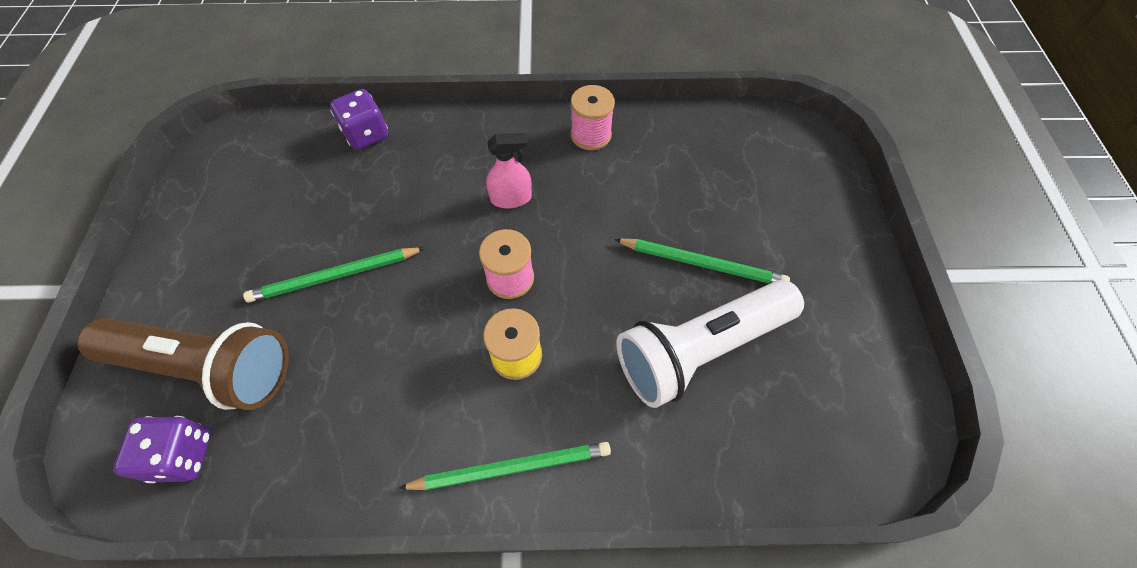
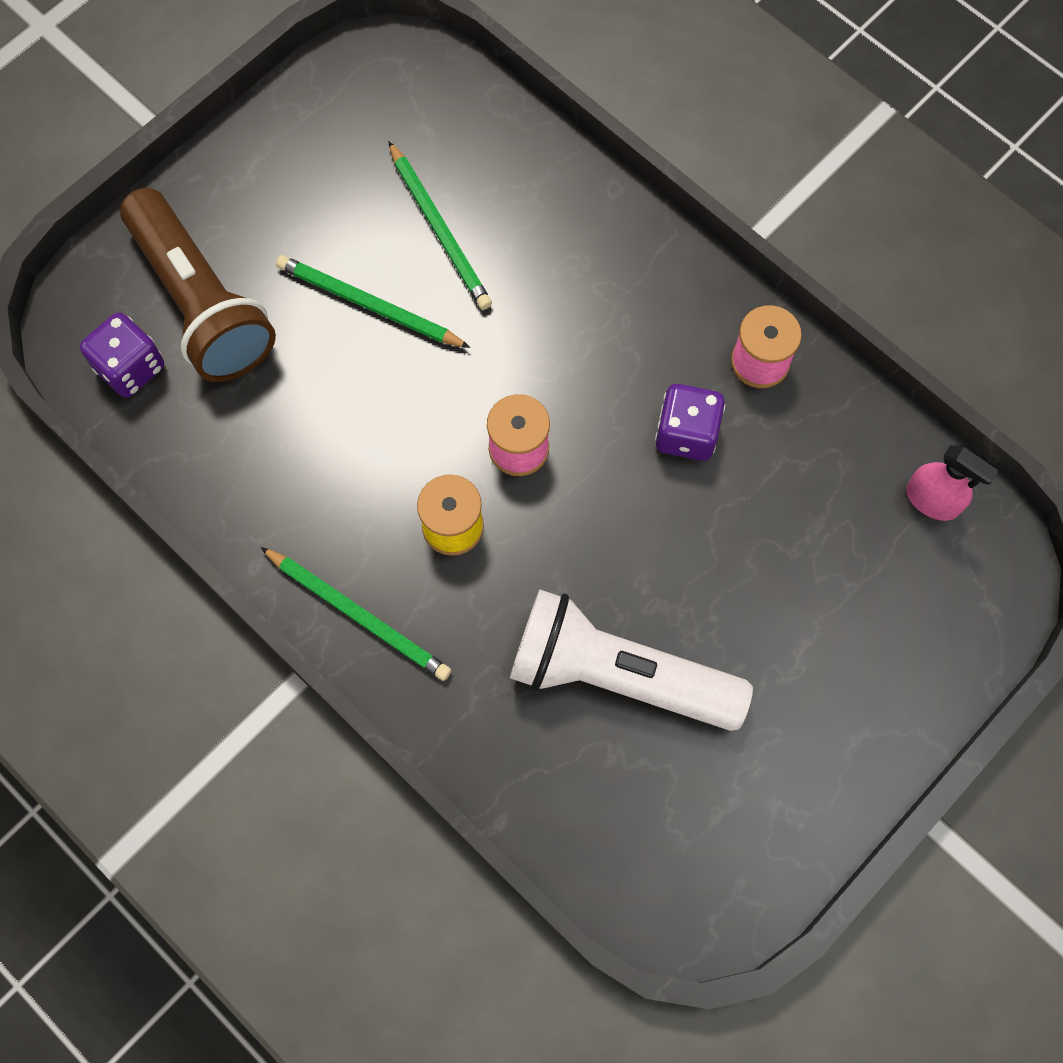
camera: 45 degrees right, 10 degrees up
purple dice [330,89,388,150] -> purple dice moved to [655,384,725,461]
pink spray bottle [486,133,532,208] -> pink spray bottle moved to [906,445,999,521]
green pencil [614,239,790,284] -> green pencil moved to [388,141,492,310]

